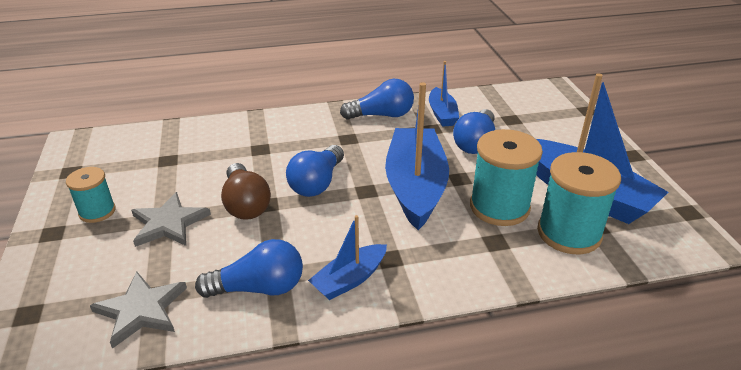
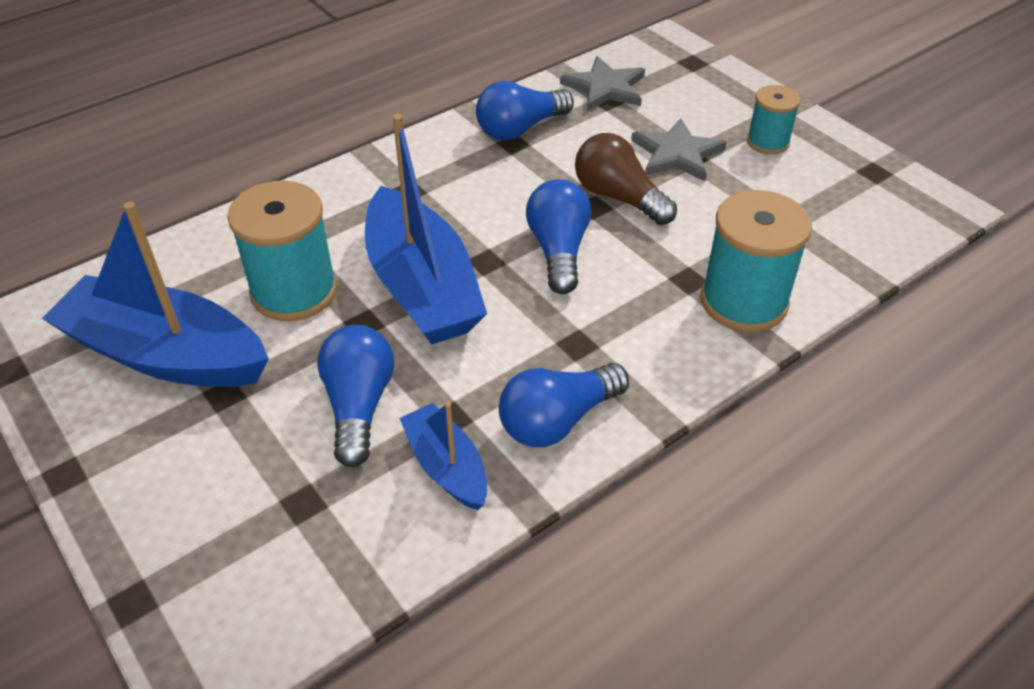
camera: 155 degrees right, 10 degrees up
blue boat [308,215,387,300] -> none
turquoise spool [537,152,621,254] -> turquoise spool moved to [701,190,812,332]

